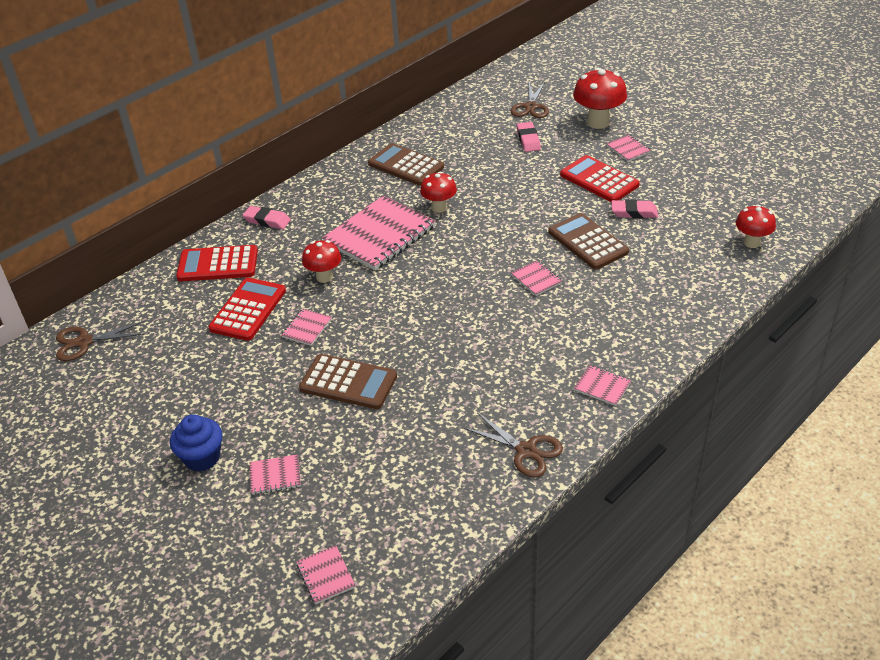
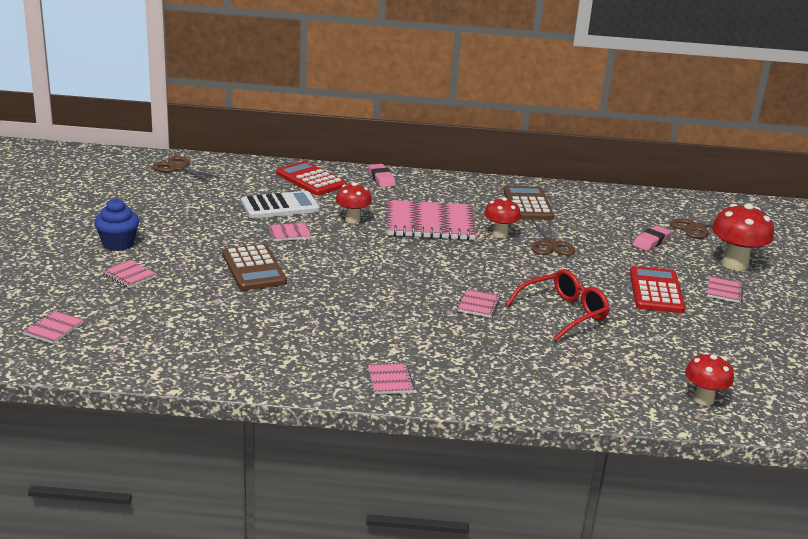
camera: 45 degrees right, 15 degrees down
red calculator [208,277,286,341] -> white calculator [241,191,320,219]
brown scissors [464,413,563,477] -> brown scissors moved to [531,220,575,255]
brown calculator [548,213,629,270] -> red glasses [506,269,610,341]
pink eraser [611,199,658,218] -> none

